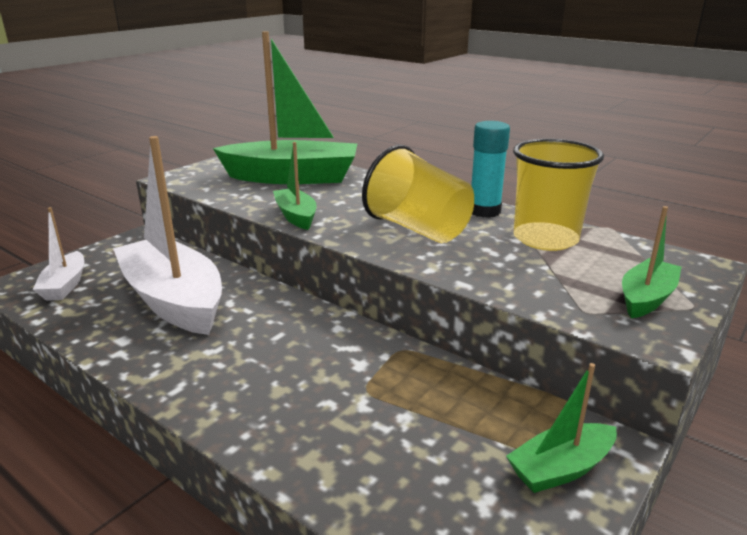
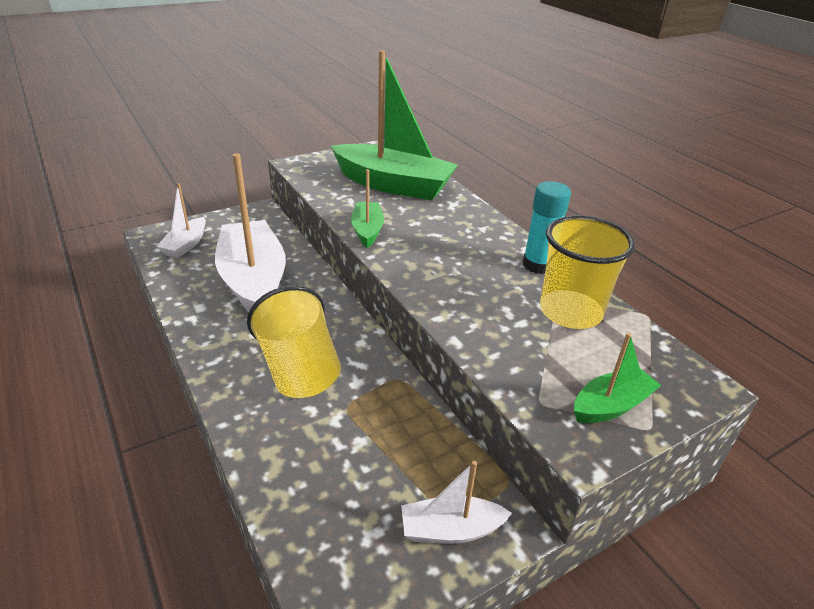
camera: 20 degrees right, 10 degrees up
yellow cup [362,145,474,243] -> yellow cup moved to [247,285,341,398]
green boat [506,363,617,493] -> white boat [401,461,512,544]

